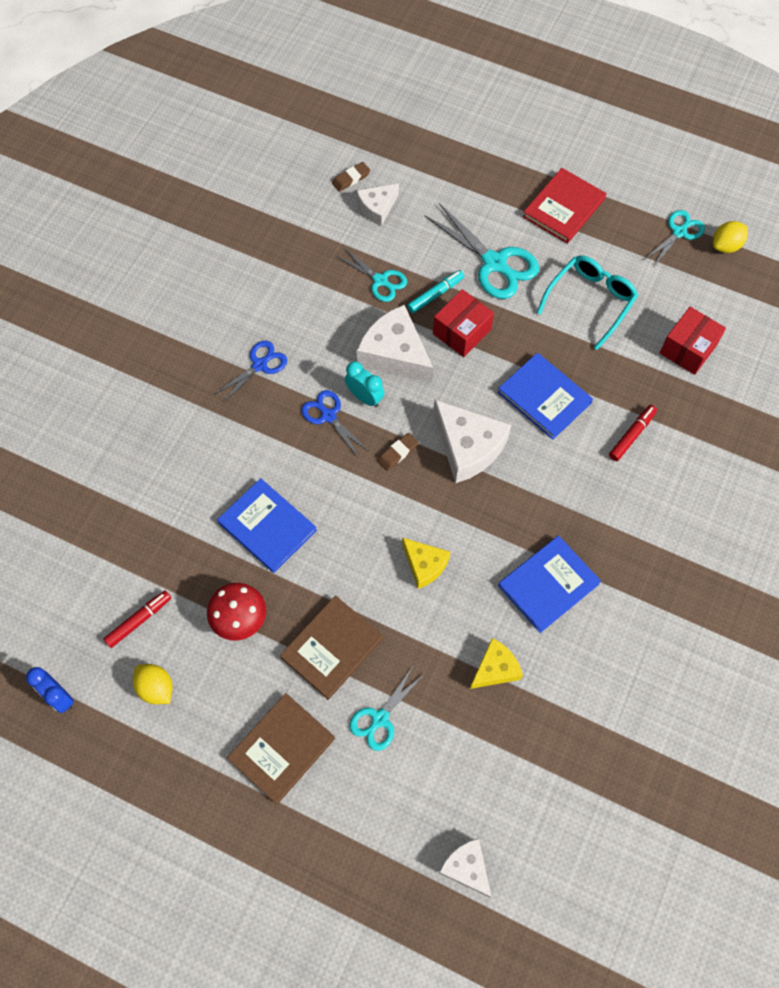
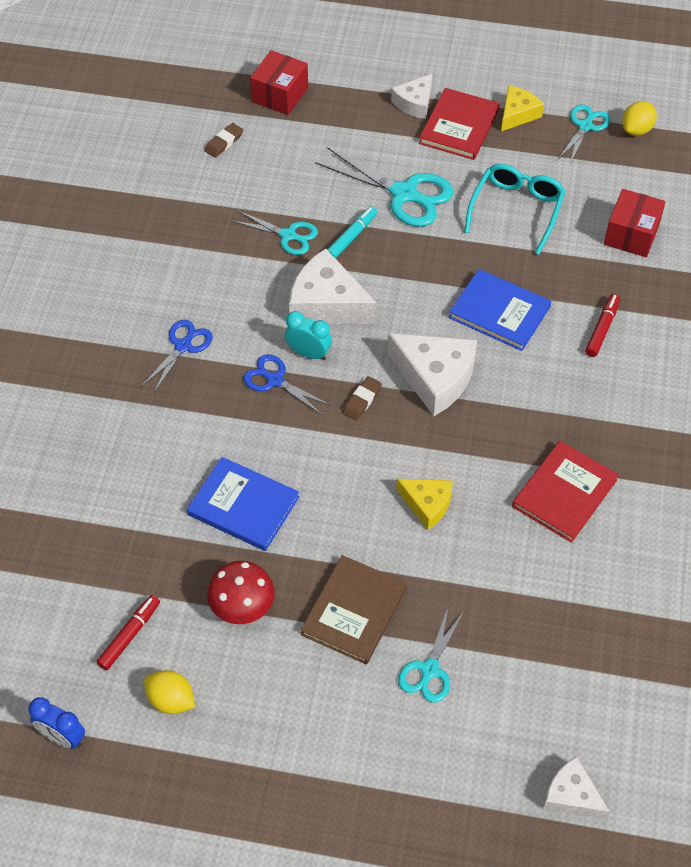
camera: 15 degrees left, 10 degrees down
brown book [227,693,335,805] -> none
white cheese [357,183,399,226] -> white cheese moved to [391,74,432,119]
red box [433,289,494,357] -> red box moved to [250,50,308,115]
yellow cheese [470,638,523,689] -> yellow cheese moved to [501,86,544,131]
blue book [498,536,601,633] -> red book [512,441,619,543]

